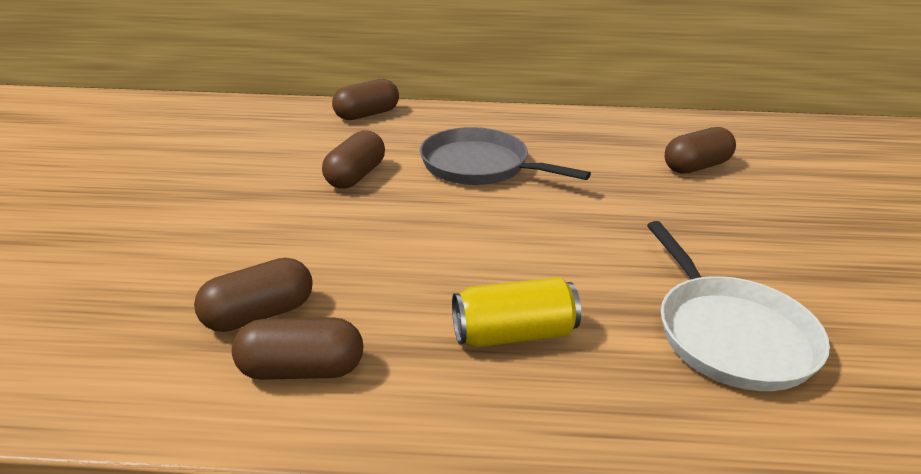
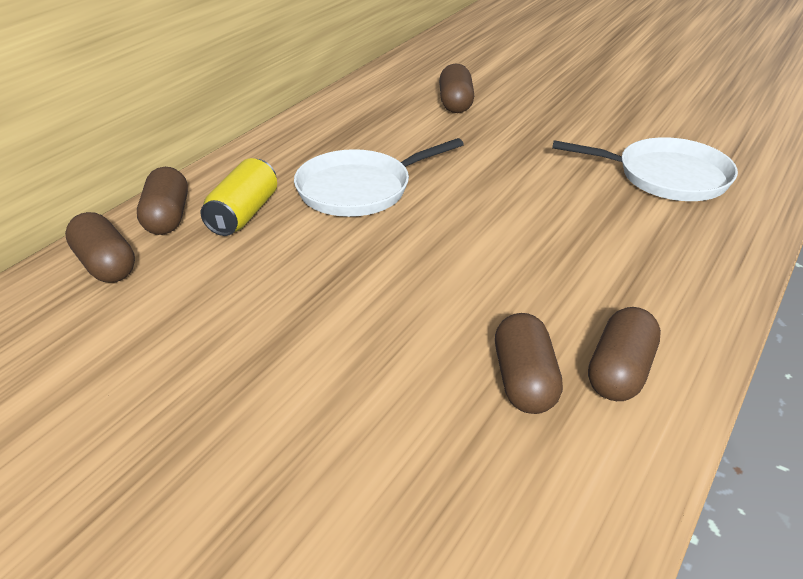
camera: 60 degrees left, 5 degrees up
brown capsule [322,130,385,189] -> brown capsule moved to [65,212,135,283]
grey pan [420,127,591,185] -> white pan [294,138,464,217]
yellow can [452,277,581,347] -> yellow can moved to [200,158,277,236]

